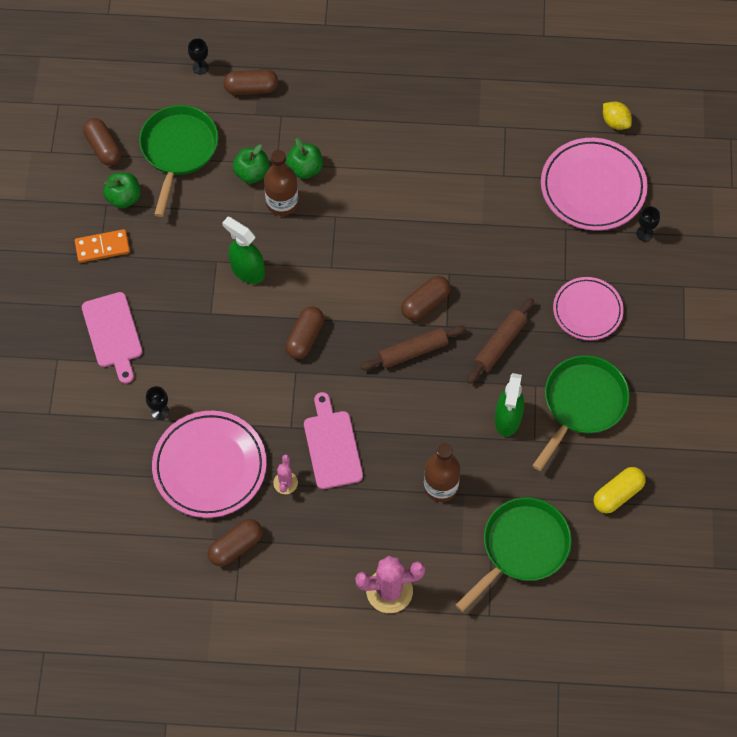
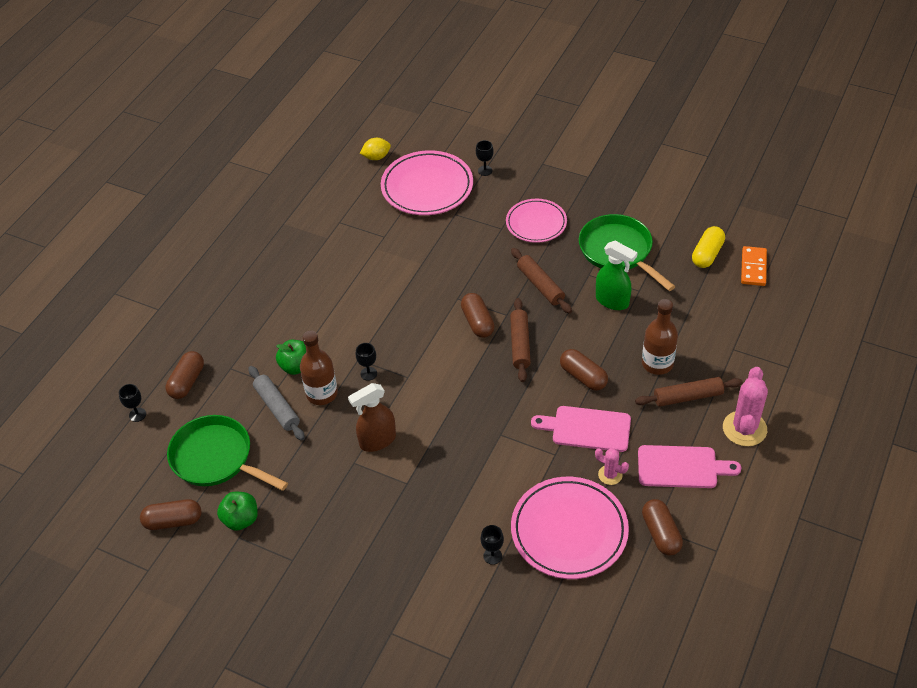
camera: 65 degrees left, 15 degrees down
orange domino [75,229,130,263] -> orange domino moved to [741,246,767,286]
pink cutting board [82,292,142,384] -> pink cutting board moved to [638,445,741,488]
green spray bottle [222,217,265,284] -> brown spray bottle [348,383,396,452]
green apple [233,144,269,184] -> grey rolling pin [249,366,305,441]
brown capsule [285,306,324,359] -> brown capsule moved to [560,349,608,391]
green pan [456,497,572,612] -> none
yellow capsule [594,467,646,513] -> yellow capsule turned 45 degrees clockwise [692,226,725,268]
none -> black goblet [356,343,377,381]
none -> brown rolling pin [635,377,743,407]

